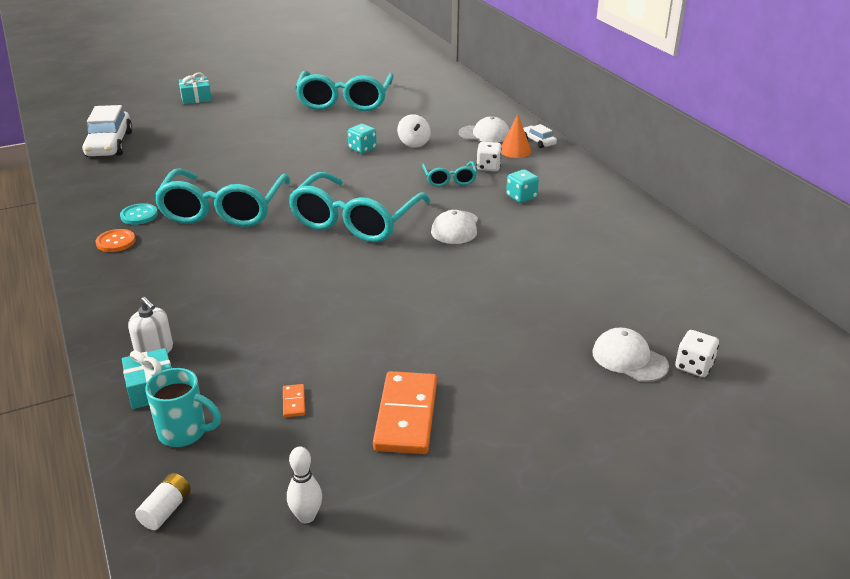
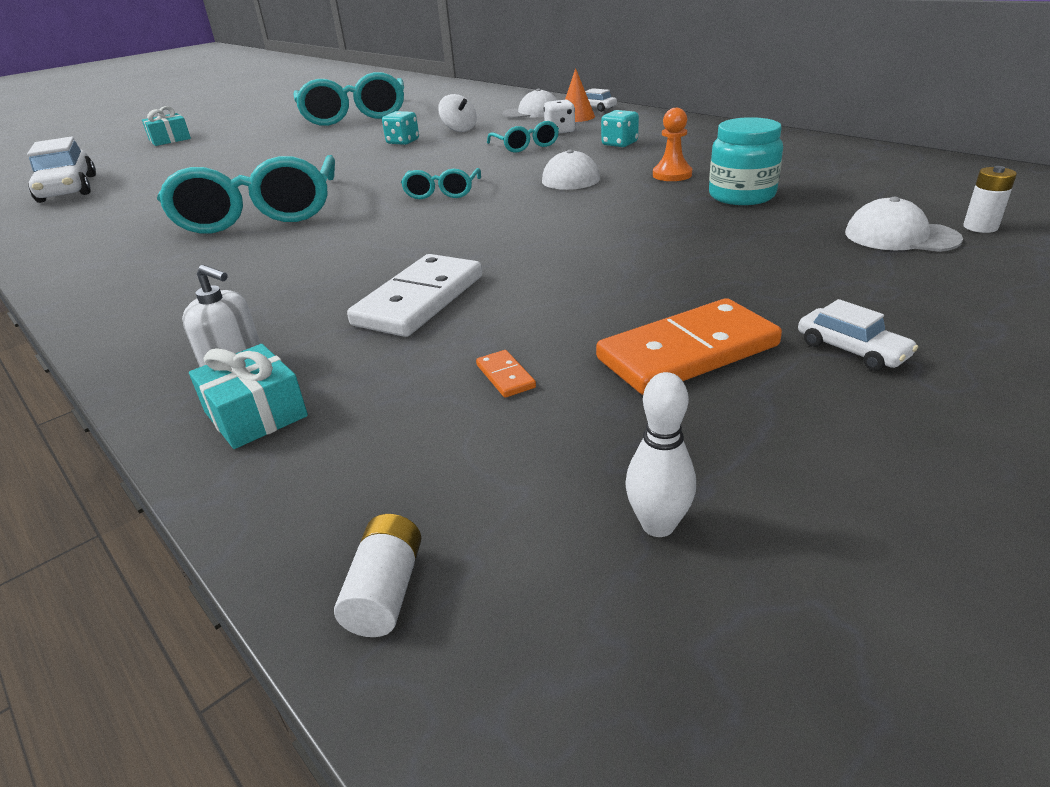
camera: 15 degrees left, 0 degrees up
orange button [95,229,136,252] -> none
turquoise button [120,203,158,225] -> none
turquoise mug [145,368,221,447] -> none
turquoise glasses [288,172,431,242] -> turquoise glasses [401,168,481,199], size x0.47
orange domino [373,371,437,454] -> orange domino turned 75 degrees clockwise [596,298,782,395]
white dice [675,330,719,377] -> white battery [963,166,1017,233]
none -> white domino [347,254,482,337]
none -> orange pawn [653,108,692,181]
none -> turquoise jar [709,117,783,205]
none -> white car [798,299,918,371]

